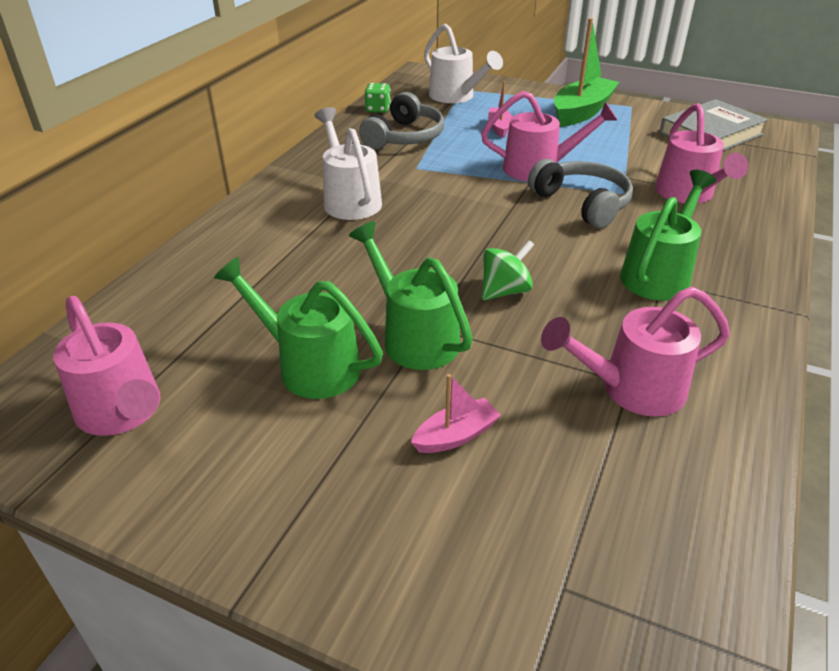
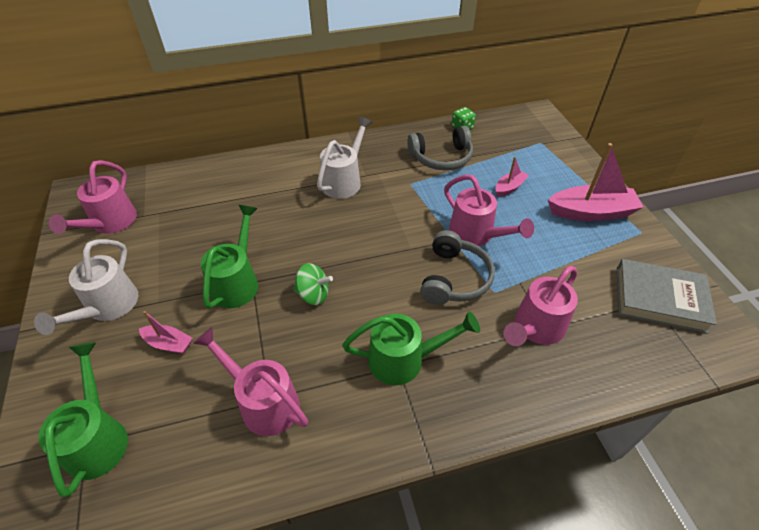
camera: 50 degrees right, 10 degrees up
green watering can [214,257,383,399] -> green watering can moved to [38,342,128,497]
white watering can [424,24,503,103] -> white watering can moved to [34,239,138,335]
green boat [554,18,619,127] -> pink boat [548,143,644,221]

